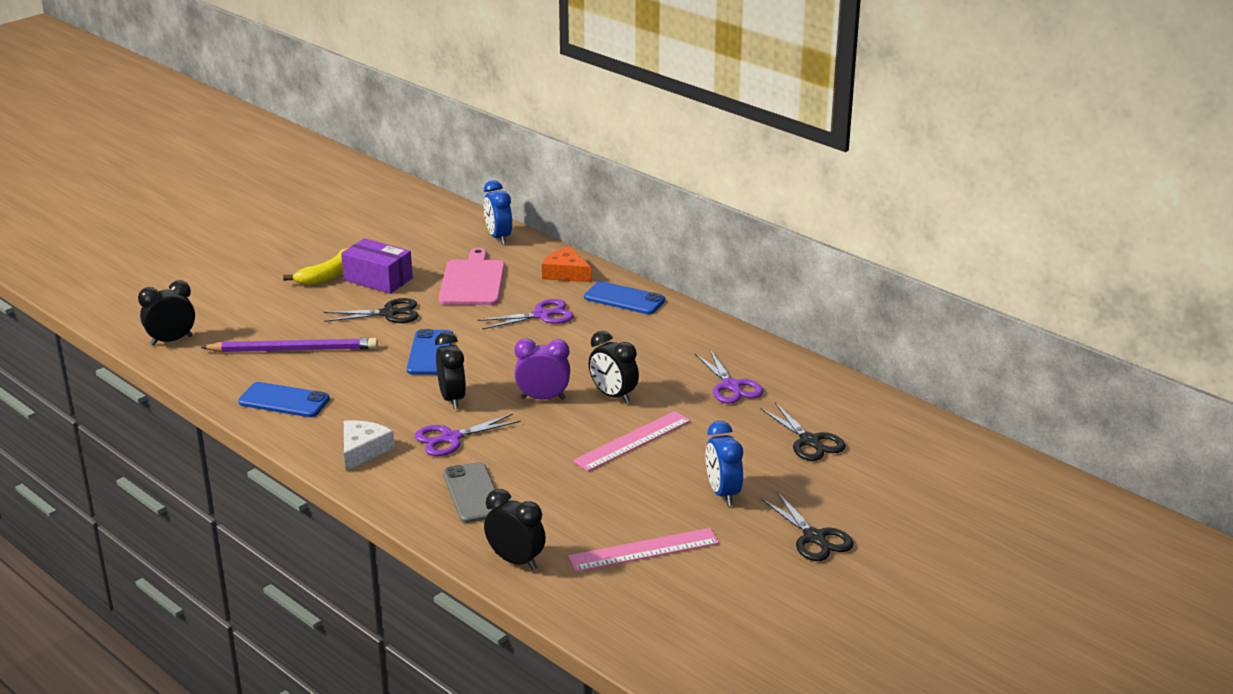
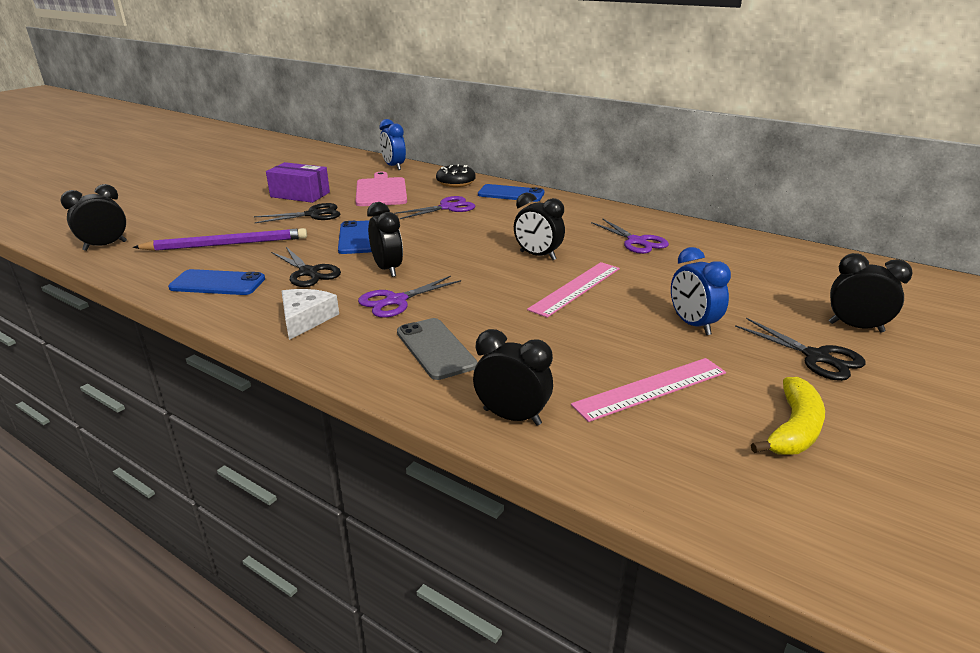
camera: 10 degrees left, 0 degrees up
yellow banana [283,248,348,285] -> yellow banana moved to [751,377,825,455]
purple clock [515,338,570,400] -> none
orange cheese [542,247,591,282] -> black donut [436,164,476,187]
black scissors [761,402,845,461] -> black scissors moved to [271,247,341,287]
none -> black clock [829,253,913,333]

